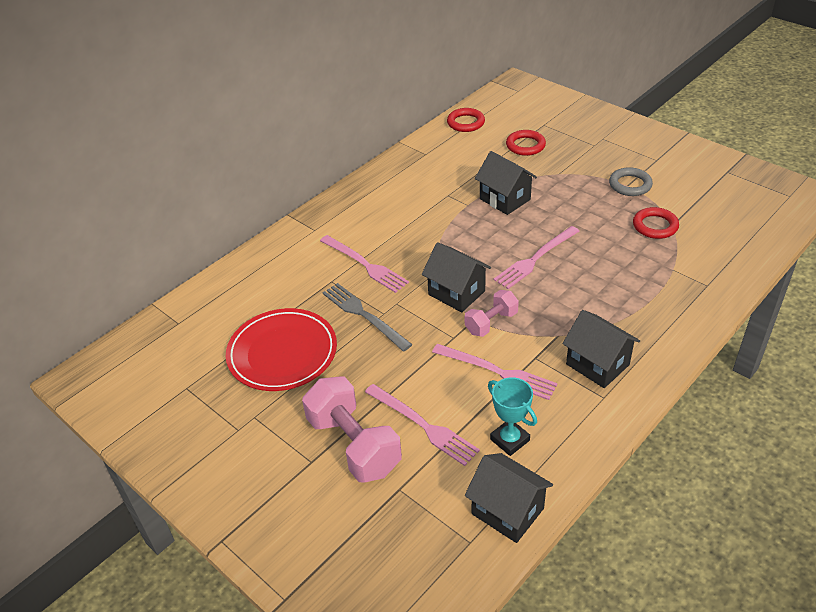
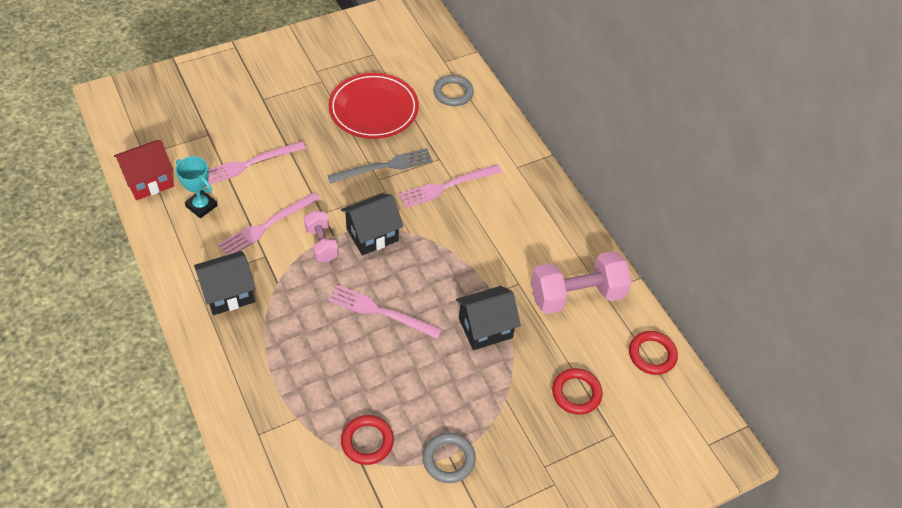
camera: 105 degrees right, 10 degrees up
pink dumbbell [302,376,402,483] -> pink dumbbell moved to [531,251,631,314]
black house [465,453,553,543] -> red house [114,140,174,200]
turquoise trophy [488,377,537,456] -> turquoise trophy turned 60 degrees clockwise [175,156,218,218]
pink fork [494,226,580,289] -> pink fork turned 45 degrees counterclockwise [328,285,442,339]
none -> grey ring [433,75,474,106]

